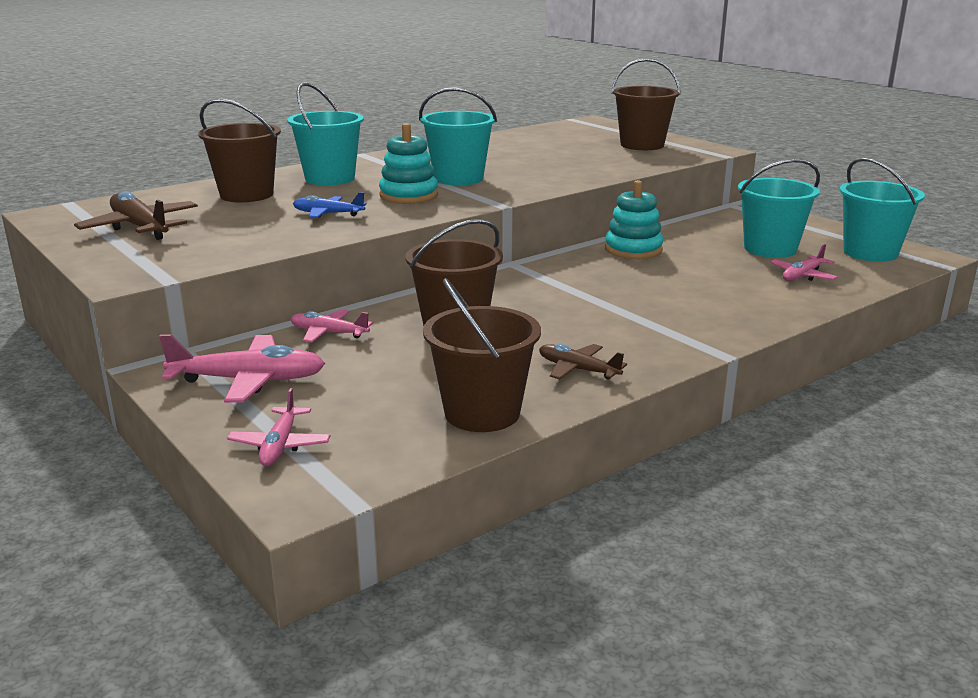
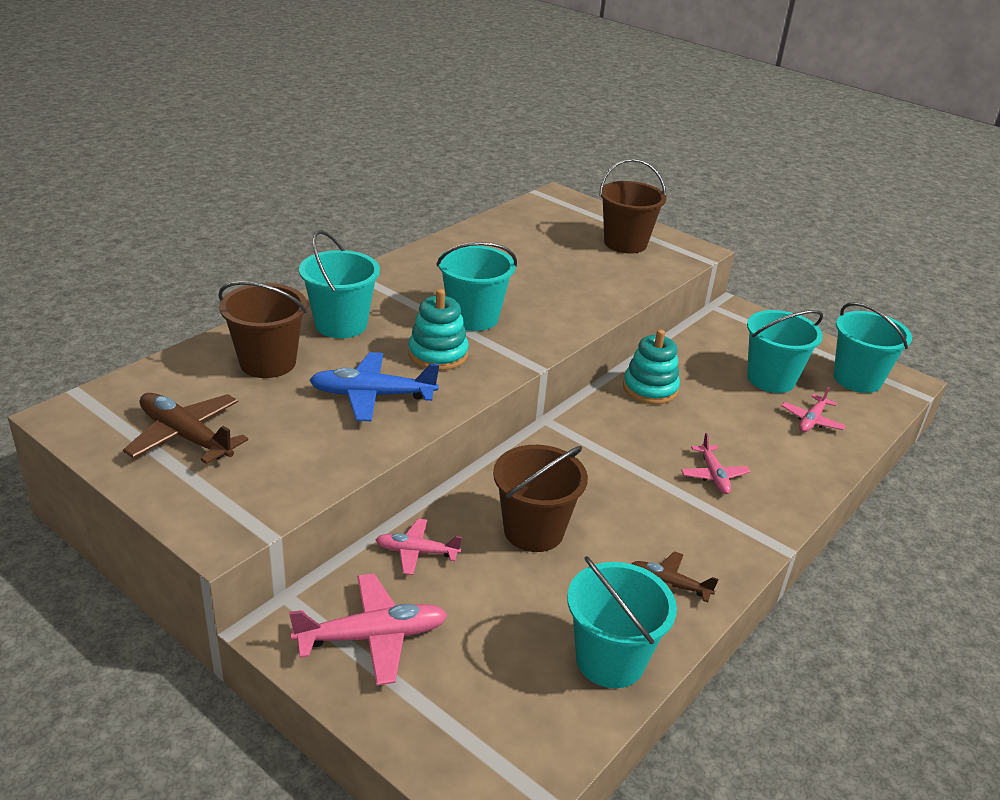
camera: 15 degrees left, 10 degrees up
pink plane [227,388,330,466] -> pink plane moved to [681,433,750,494]
blue plane [293,192,367,218] -> blue plane [309,352,439,422], size x1.63
brown bucket [423,278,541,432] -> turquoise bucket [567,556,677,688]

